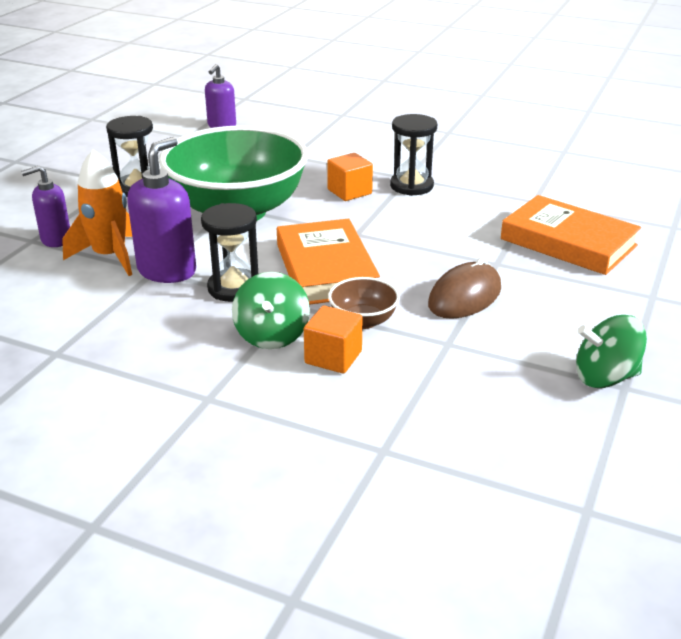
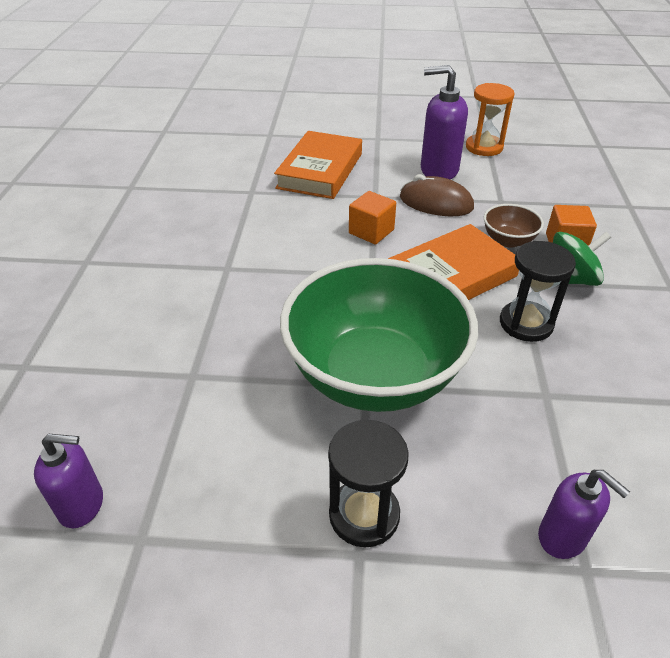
camera: 110 degrees left, 10 degrees up
orange rocket [62,149,132,276] -> none
purple soap dispenser [127,137,196,283] -> purple soap dispenser moved to [421,65,468,179]
orange cube [327,153,373,201] -> orange cube moved to [349,191,396,244]
black hourglass [390,114,437,196] -> none
green spinning top [576,315,647,388] -> orange hourglass [466,83,515,156]

